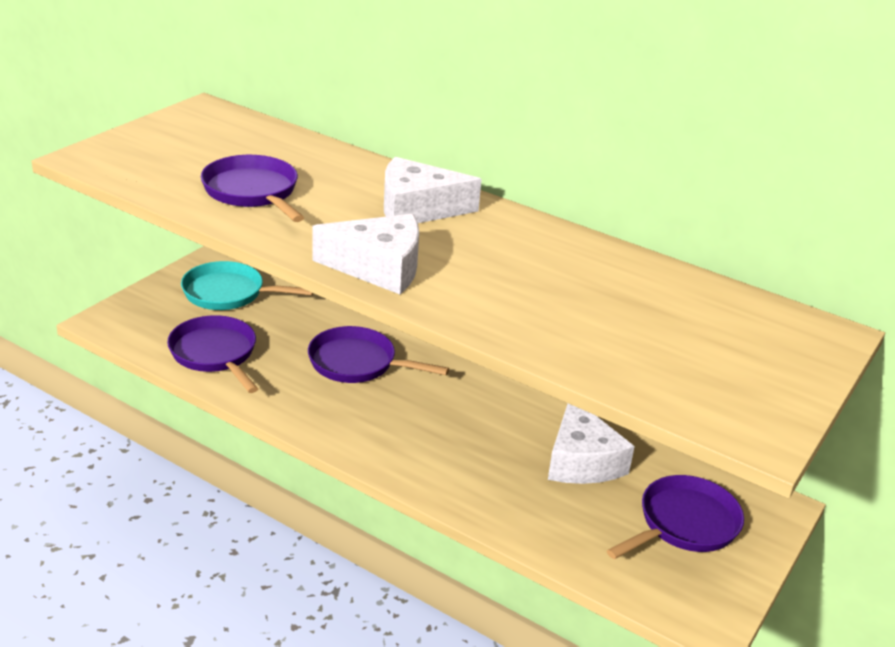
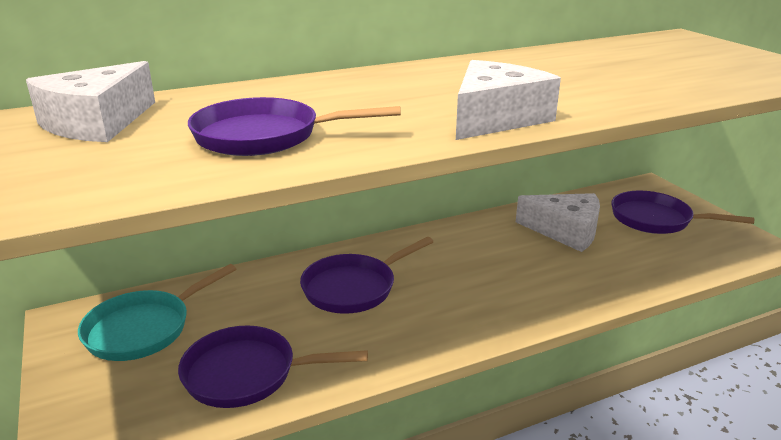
camera: 55 degrees left, 5 degrees down
white cheese [384,157,482,223] -> white cheese moved to [26,61,155,142]
purple pan [607,475,744,559] -> purple pan turned 60 degrees counterclockwise [611,191,754,234]

